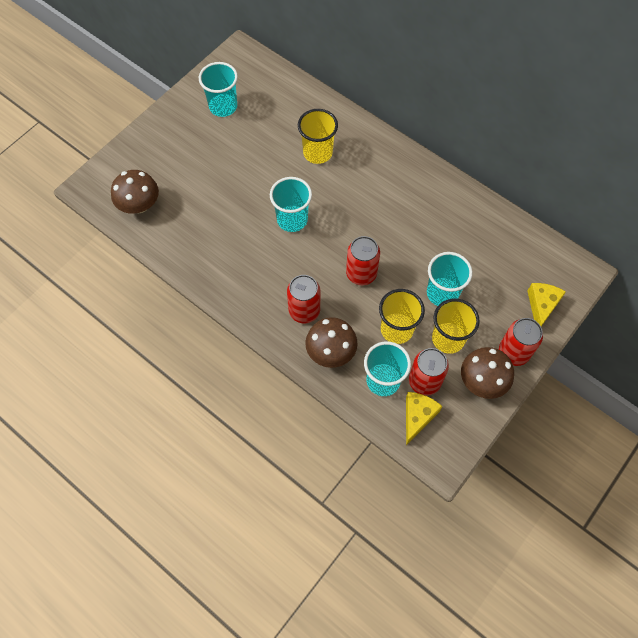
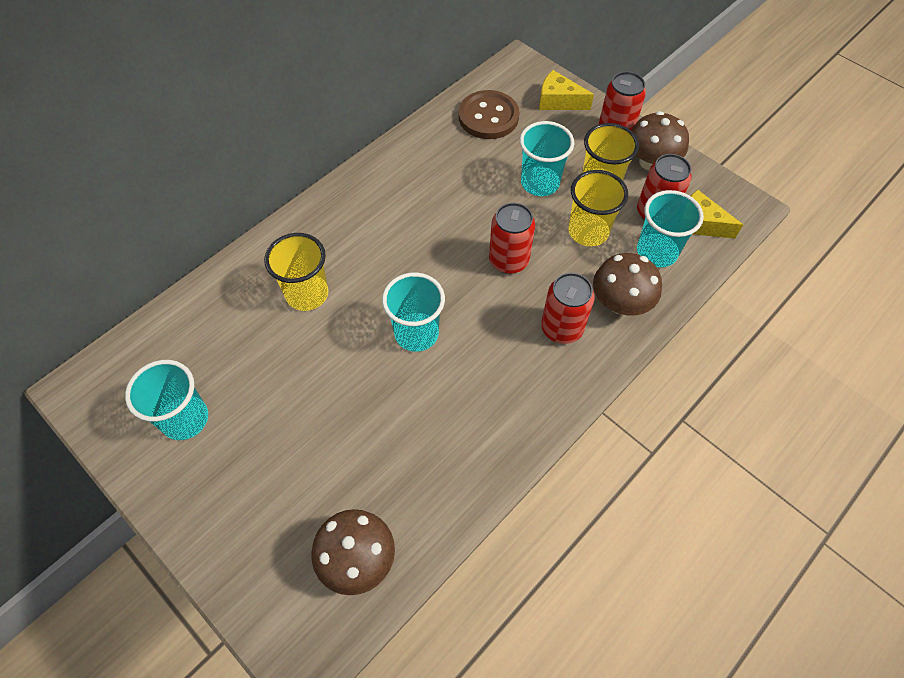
camera: 85 degrees left, 5 degrees down
none -> brown button [459,90,519,139]

